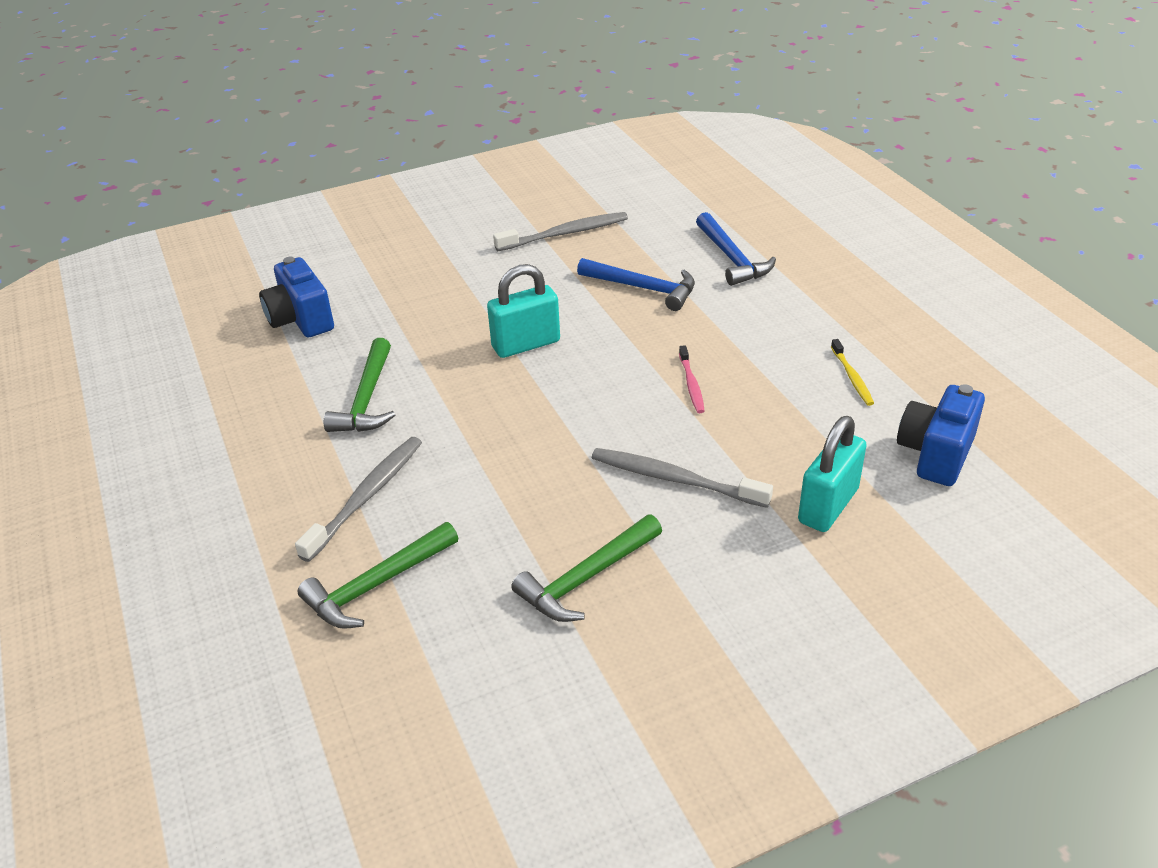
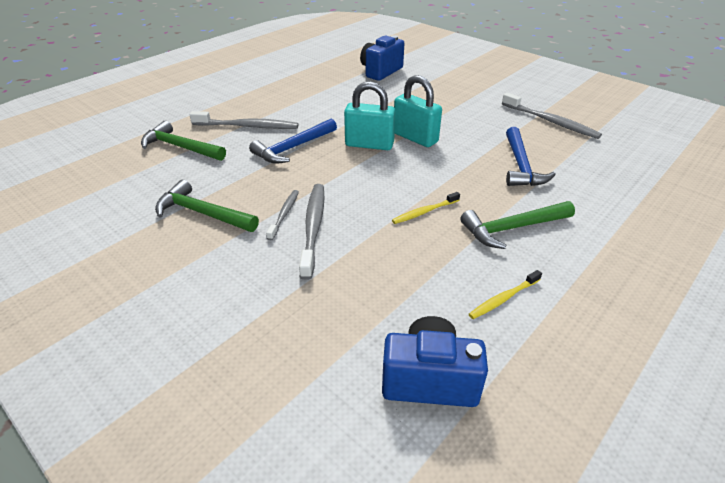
camera: 65 degrees right, 0 degrees up
green hammer [324,338,395,432] -> green hammer moved to [460,201,575,249]
pink toothbrush [679,345,705,413] -> yellow toothbrush [392,192,460,224]
blue hammer [696,212,776,286] -> blue hammer moved to [249,119,337,164]
turquoise padlock [798,416,867,532] -> turquoise padlock moved to [344,81,396,150]
none -> grey toothbrush [266,190,299,240]

